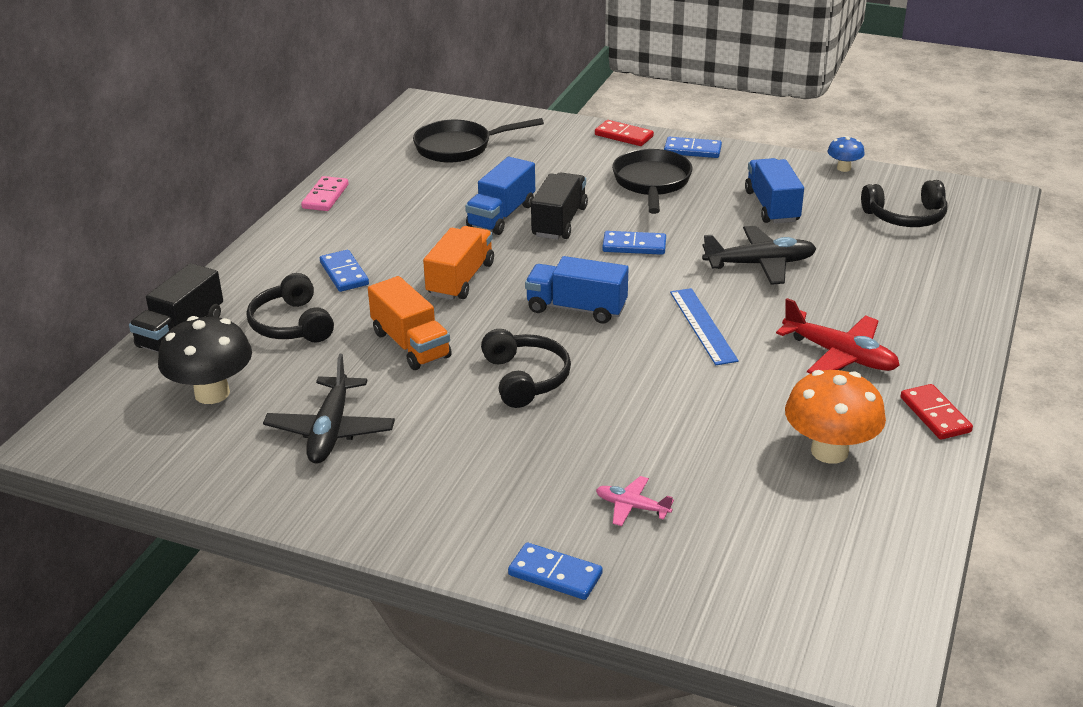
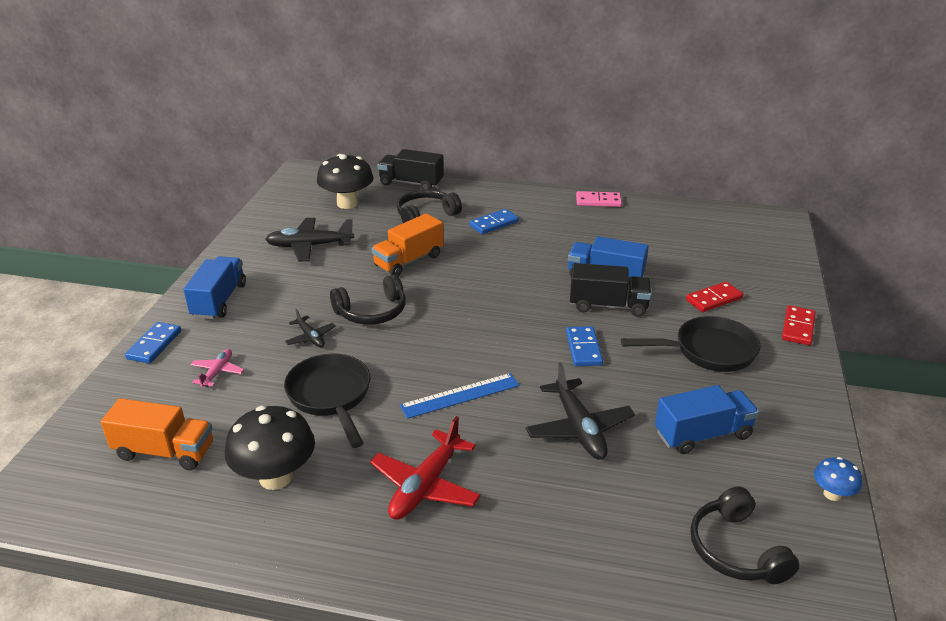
camera: 80 degrees right, 0 degrees up
black pan [413,118,544,163] -> black pan moved to [284,354,371,448]
orange truck [423,226,494,300] -> orange truck moved to [101,398,213,471]
blue truck [525,256,628,324] -> blue truck moved to [184,256,246,319]
blue domino [664,137,722,158] -> none
orange mushroom [785,370,886,464] -> black mushroom [225,406,315,490]
red domino [900,384,973,440] -> red domino moved to [686,282,743,312]
none -> black plane [285,309,336,347]

